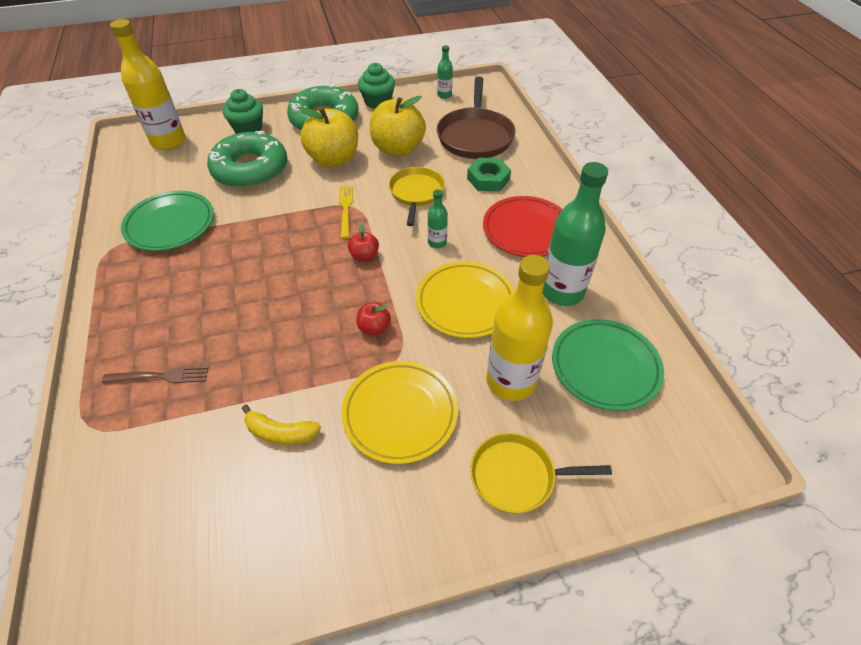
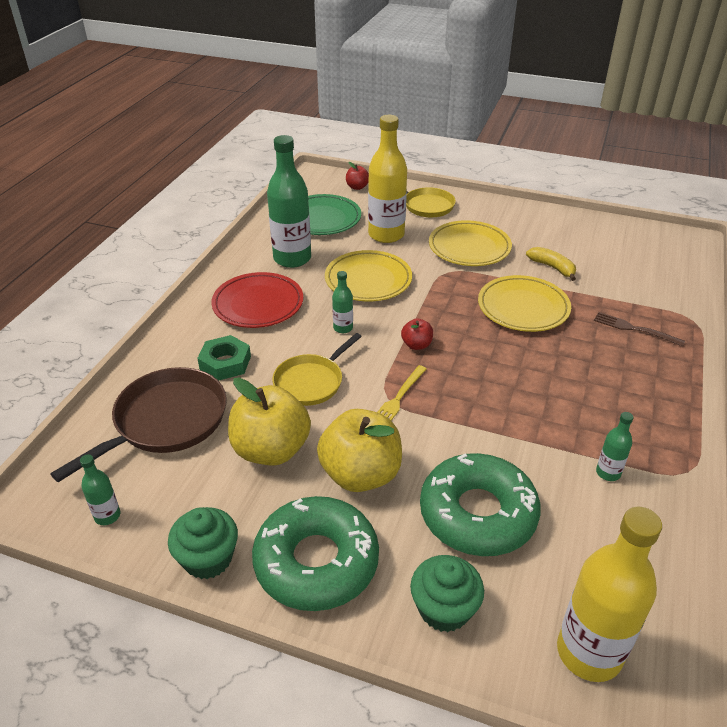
camera: 145 degrees left, 10 degrees down
green plate [121,191,214,251] -> green bottle [596,412,634,481]
red apple [356,302,391,335] -> red apple moved to [346,162,369,190]
none -> yellow plate [478,275,571,332]

